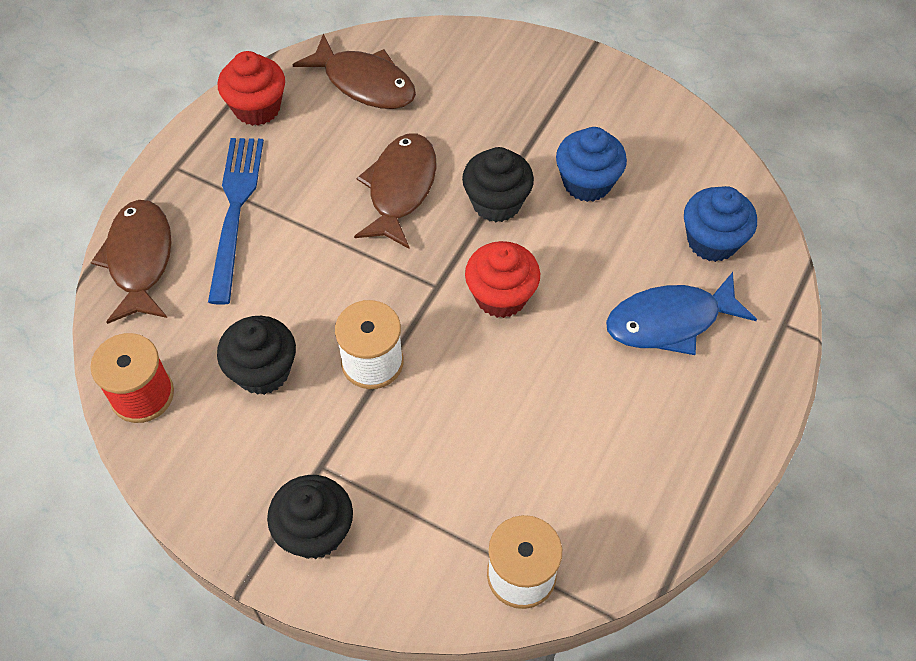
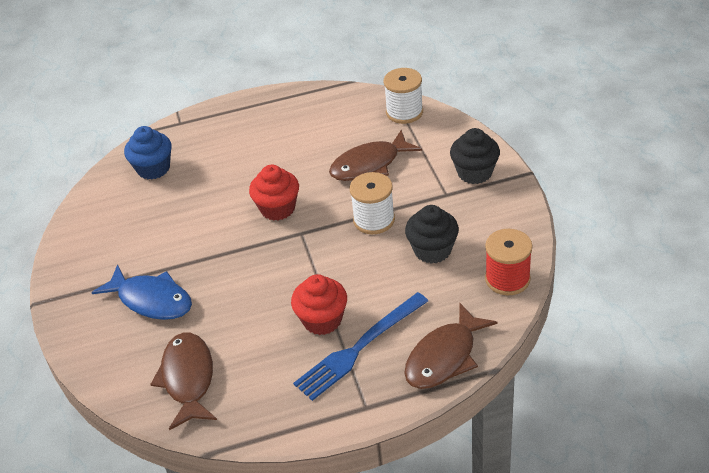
camera: 130 degrees left, 15 degrees down
red cupcake [218,51,285,126] -> red cupcake moved to [291,274,347,335]
brown fish [354,133,437,249] -> brown fish moved to [329,130,422,181]
black cupcake [462,147,534,222] -> none
blue cupcake [556,127,627,202] -> none
blue fish [606,272,757,355] -> blue fish moved to [91,264,192,320]

